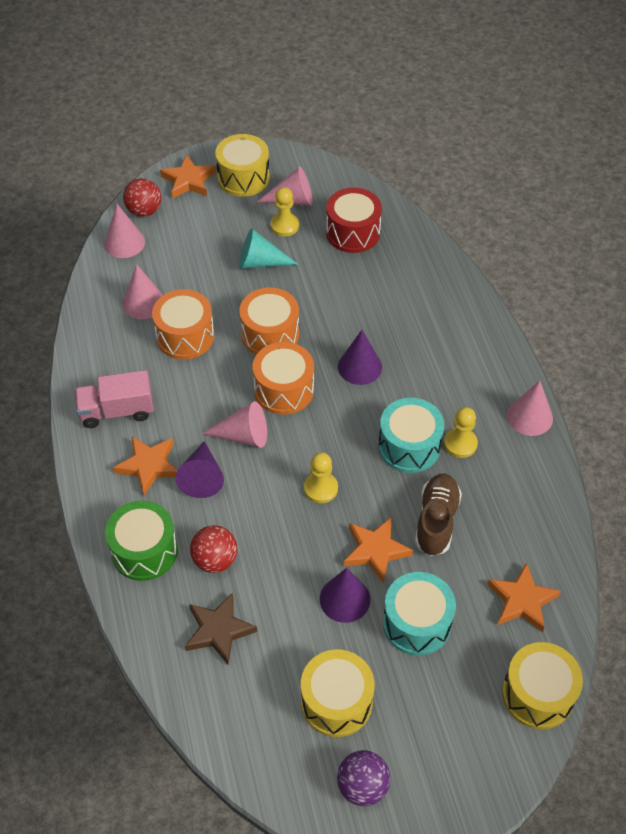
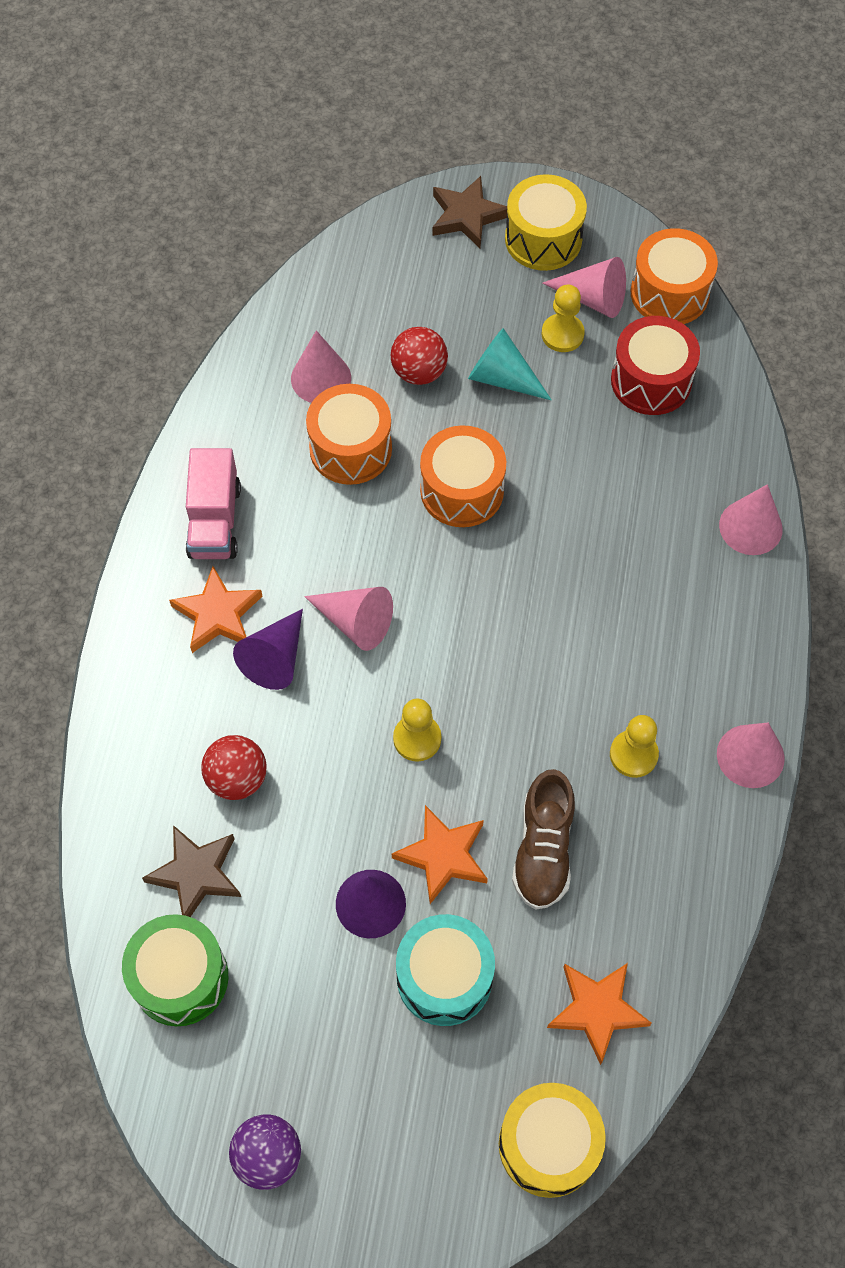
camera: 25 degrees right, 10 degrees up
pink truck [75,370,154,428] -> pink truck turned 105 degrees counterclockwise [186,448,241,559]
pink cone [104,204,145,258] -> pink cone moved to [719,484,783,555]
green drum [105,500,178,581] -> green drum moved to [122,914,228,1026]
red ball [123,178,161,217] -> red ball moved to [391,327,448,385]
orange star [160,155,216,199] -> brown star [432,176,507,248]
orange drum [253,342,314,415] -> orange drum moved to [630,228,718,324]
yellow drum [301,650,375,737] -> none
purple cone [338,330,382,385] -> none
turquoise drum [378,398,444,473] -> none
brown shoe [415,474,462,556] -> brown shoe turned 150 degrees clockwise [512,769,575,910]

